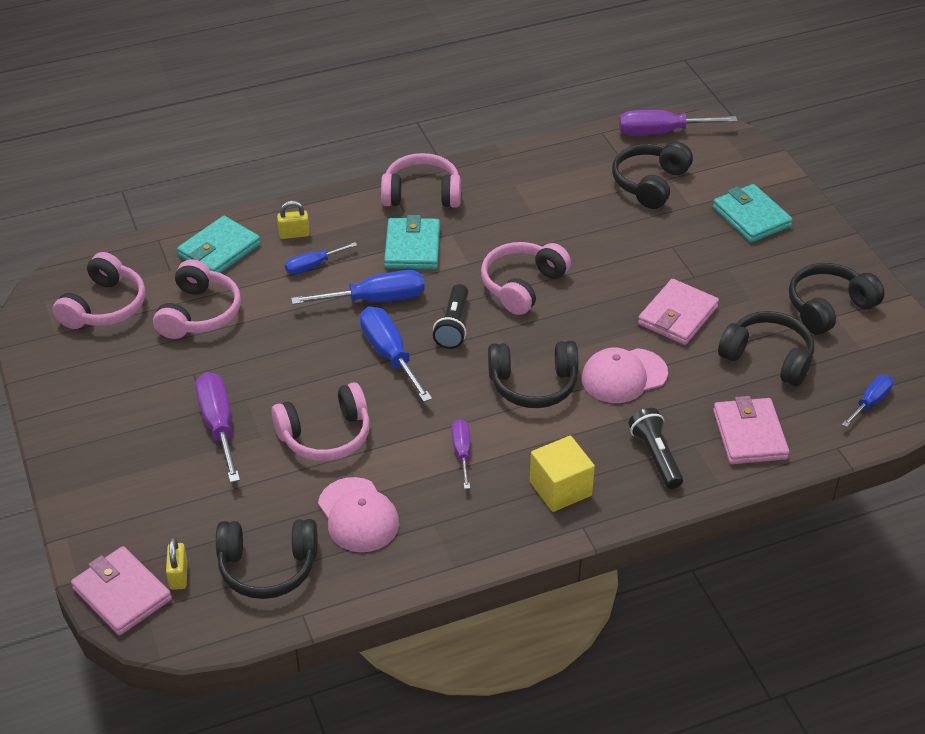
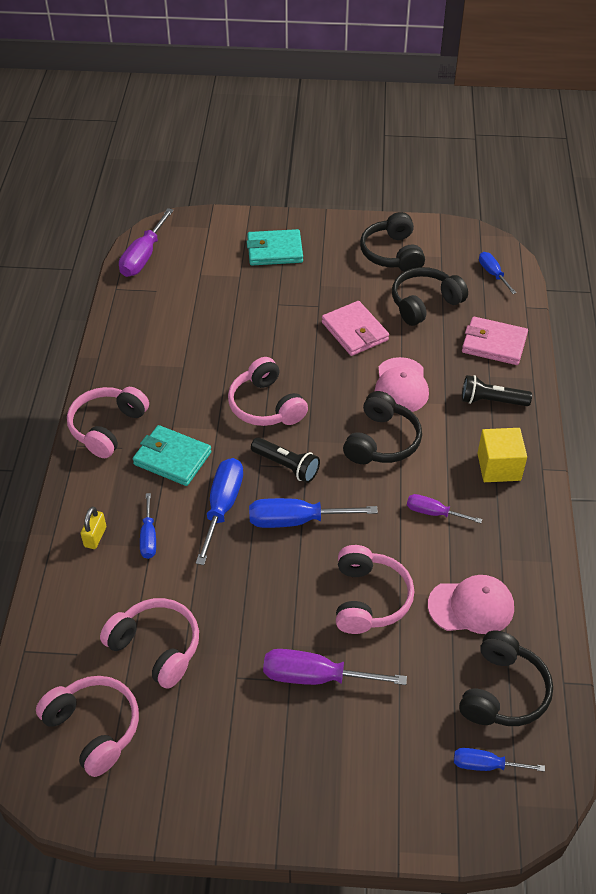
camera: 65 degrees left, 5 degrees up
pink wallet [71,546,172,636] -> none
yellow padlock [166,537,188,590] -> blue screwdriver [454,748,545,772]
turquoise wallet [177,216,261,273] -> none
black headphones [612,142,693,209] -> none

